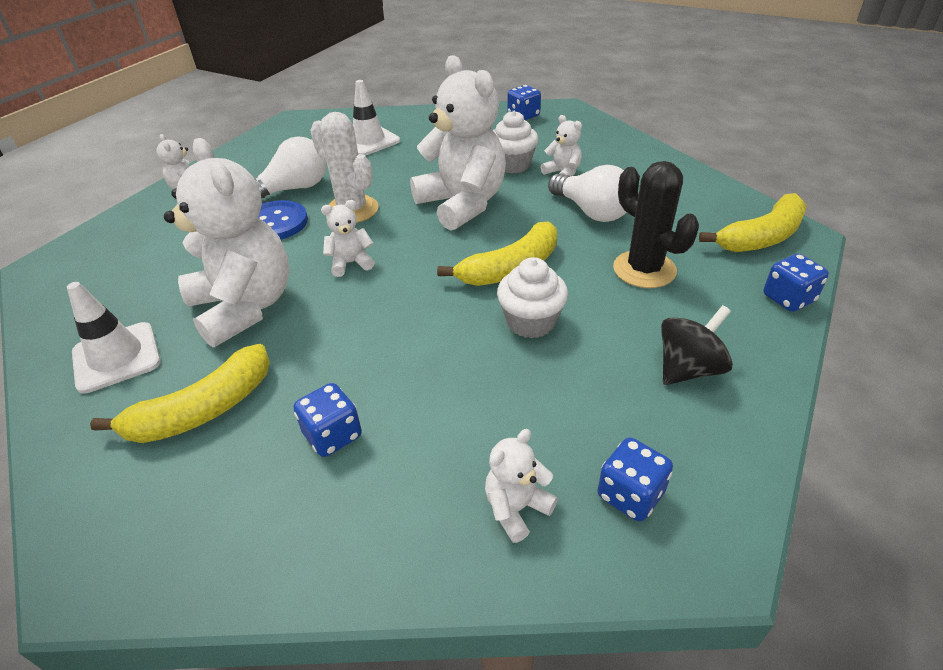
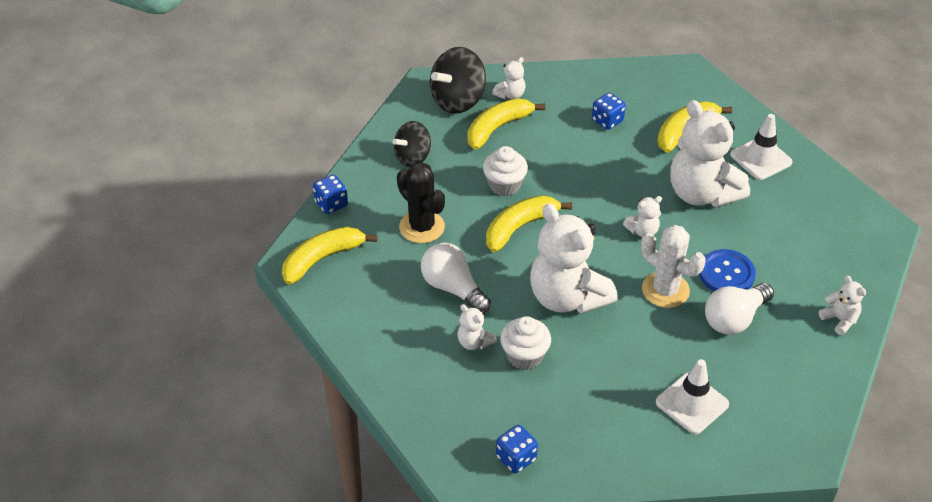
camera: 175 degrees right, 5 degrees up
blue dice [598,437,673,521] -> black spinning top [430,47,486,114]
none -> yellow banana [467,98,545,150]

